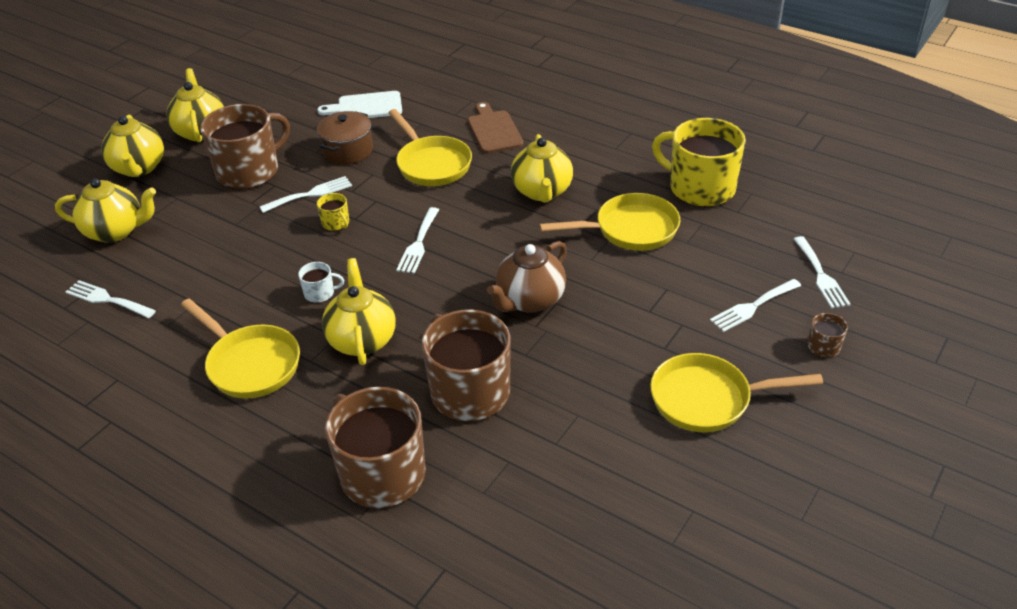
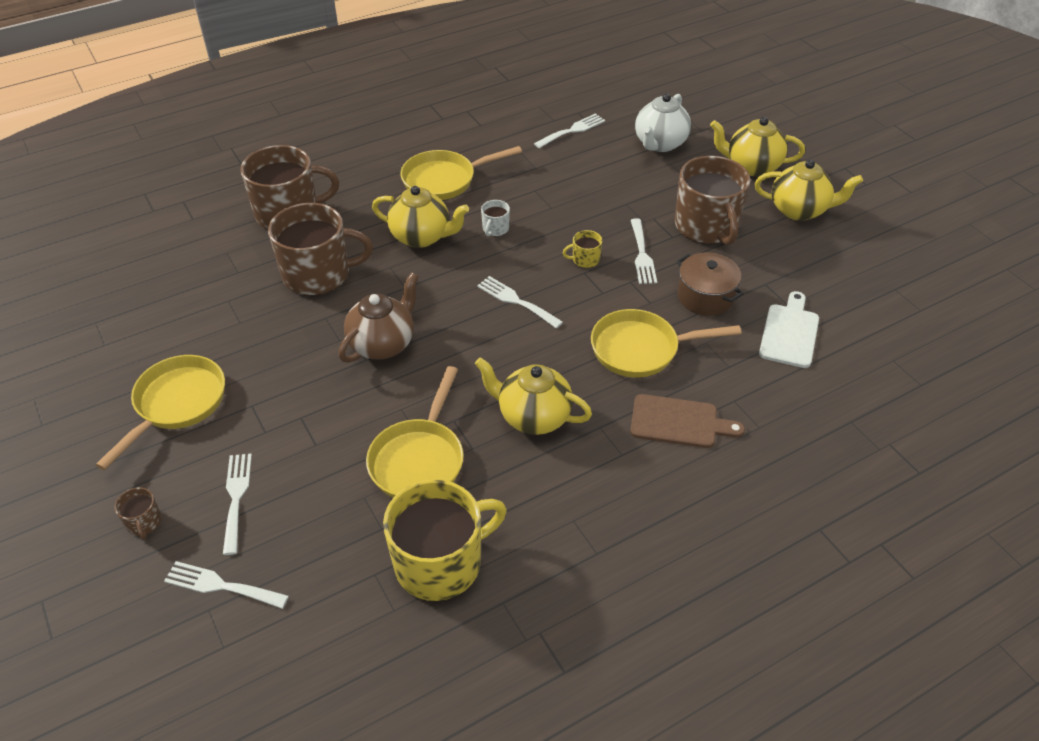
camera: 115 degrees right, 5 degrees up
yellow teapot [55,178,156,243] -> white teapot [635,93,691,152]
brown teapot [487,241,567,313] -> brown teapot turned 60 degrees clockwise [339,272,419,363]

